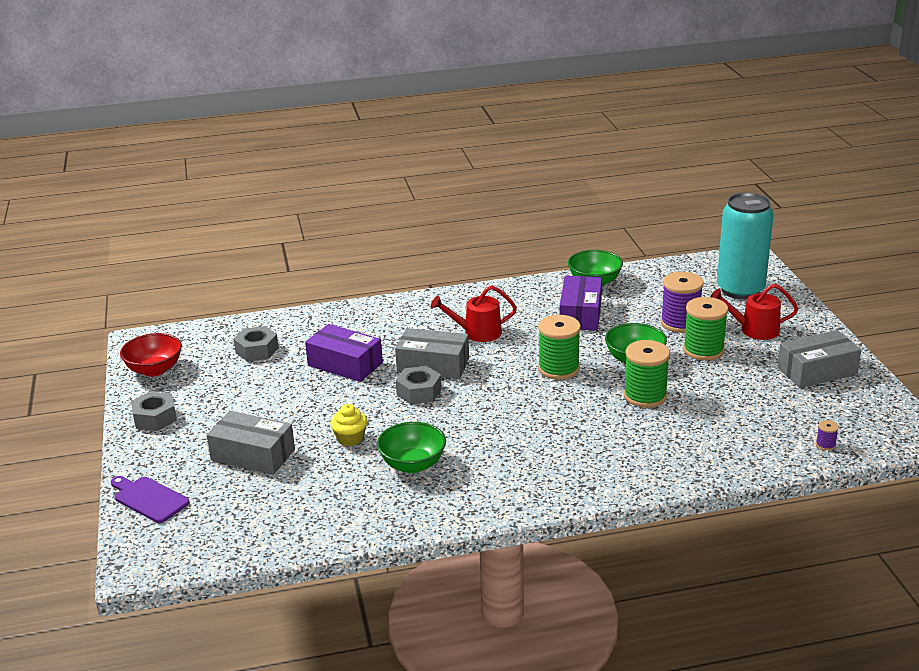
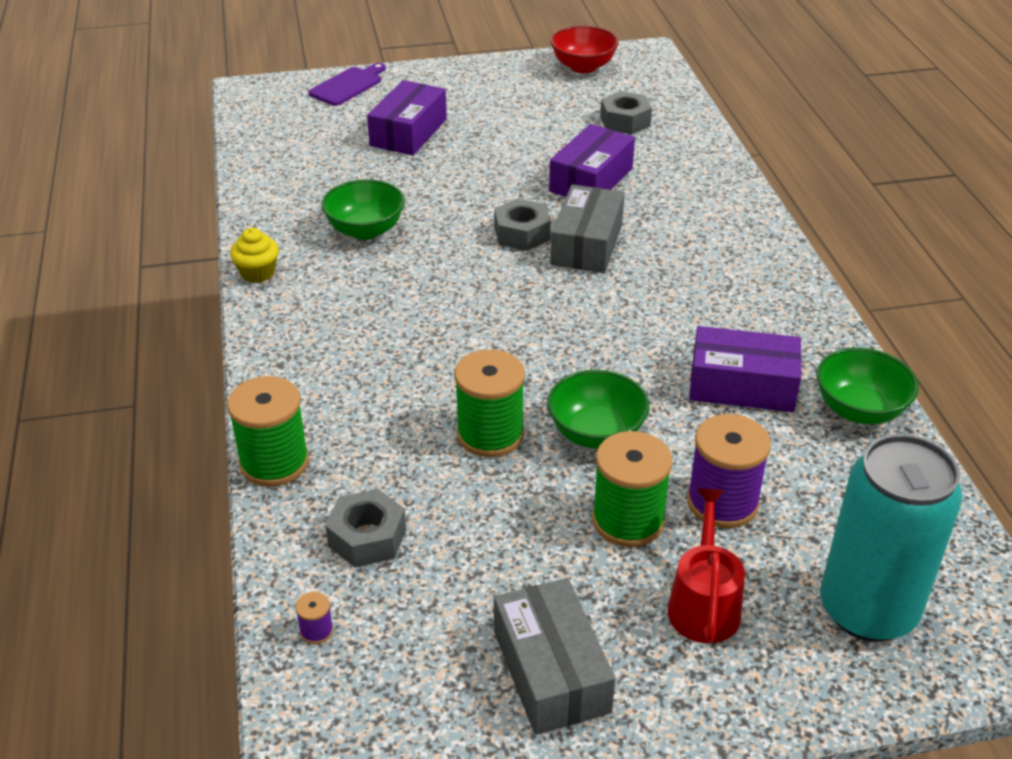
camera: 90 degrees right, 10 degrees up
grey nut [131,391,177,431] -> grey nut moved to [325,489,406,567]
grey box [207,411,295,475] -> purple box [367,80,447,155]
yellow cupcake [330,404,367,446] -> yellow cupcake moved to [230,228,279,283]
red watering can [431,286,517,342] -> none
green spool [538,315,581,380] -> green spool moved to [227,376,309,487]

